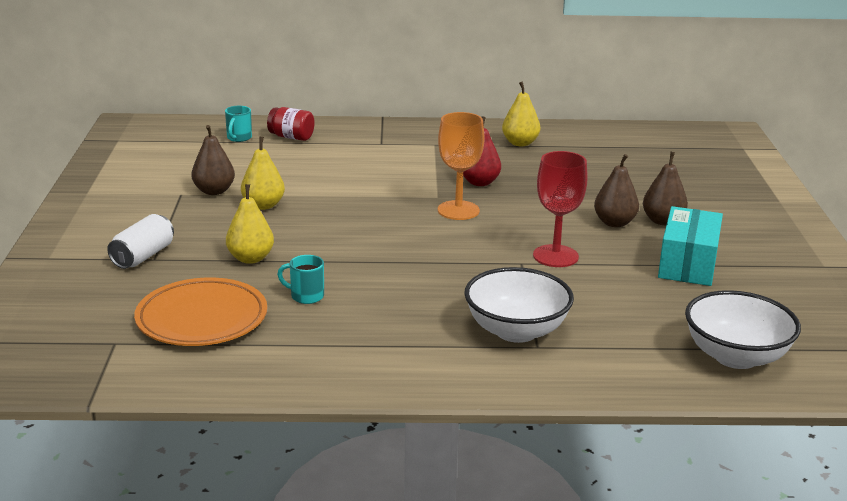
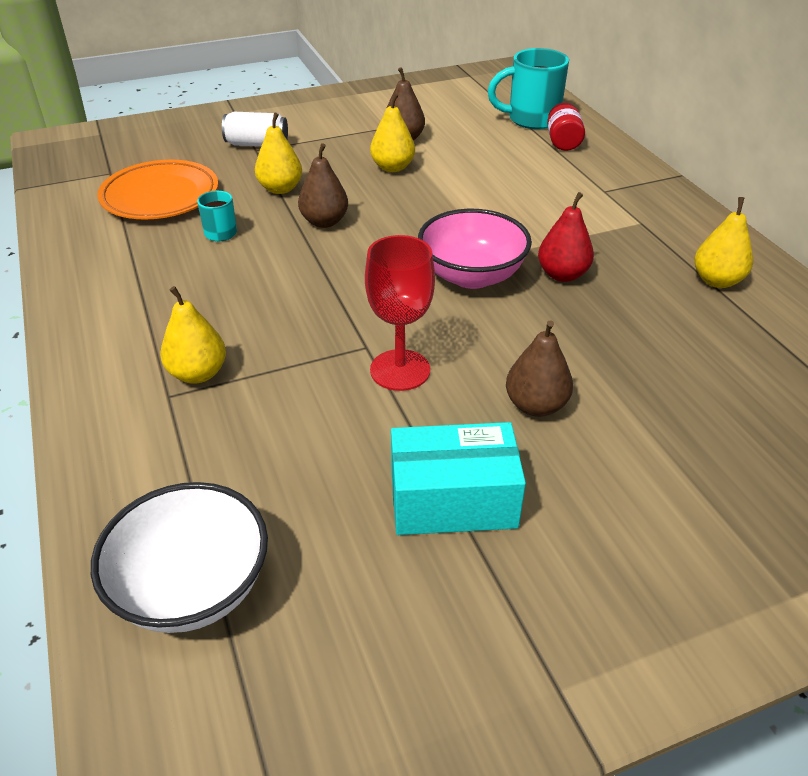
camera: 70 degrees right, 15 degrees up
turquoise mug [225,106,252,142] -> turquoise mug [488,48,569,129], size x1.94
orange goblet [438,112,484,220] -> pink bowl [418,209,532,289]
white bowl [464,267,574,343] -> yellow pear [160,286,226,384]
brown pear [643,152,688,225] -> brown pear moved to [298,143,348,228]

